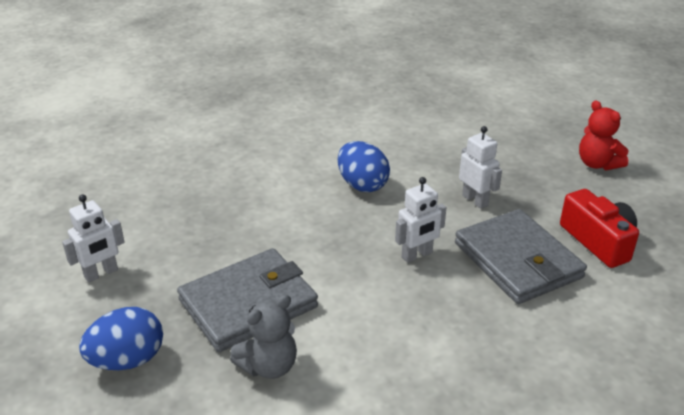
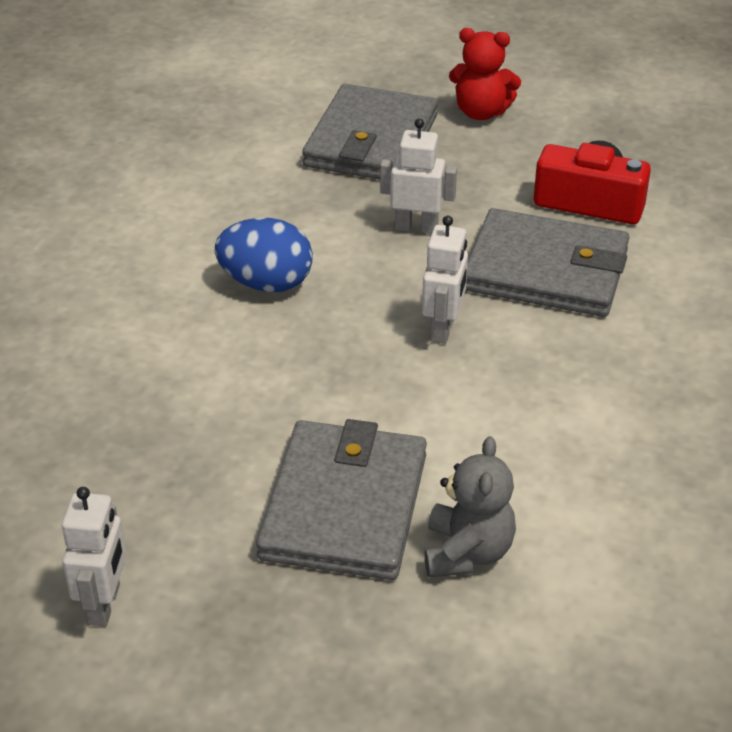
camera: 45 degrees left, 5 degrees up
blue egg [79,307,163,370] -> none
none -> grey wallet [302,84,438,180]

